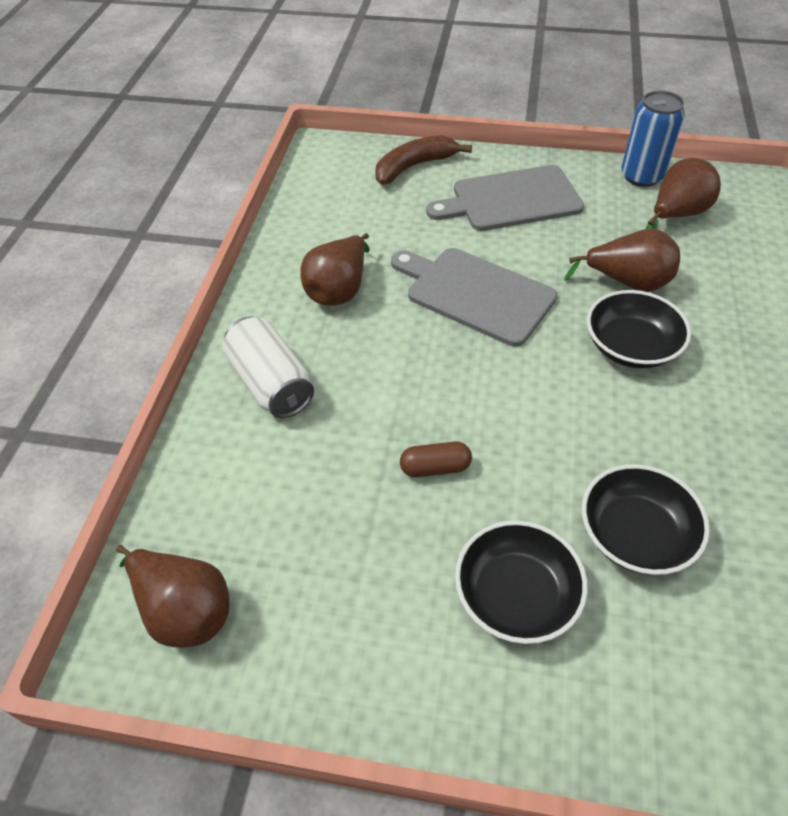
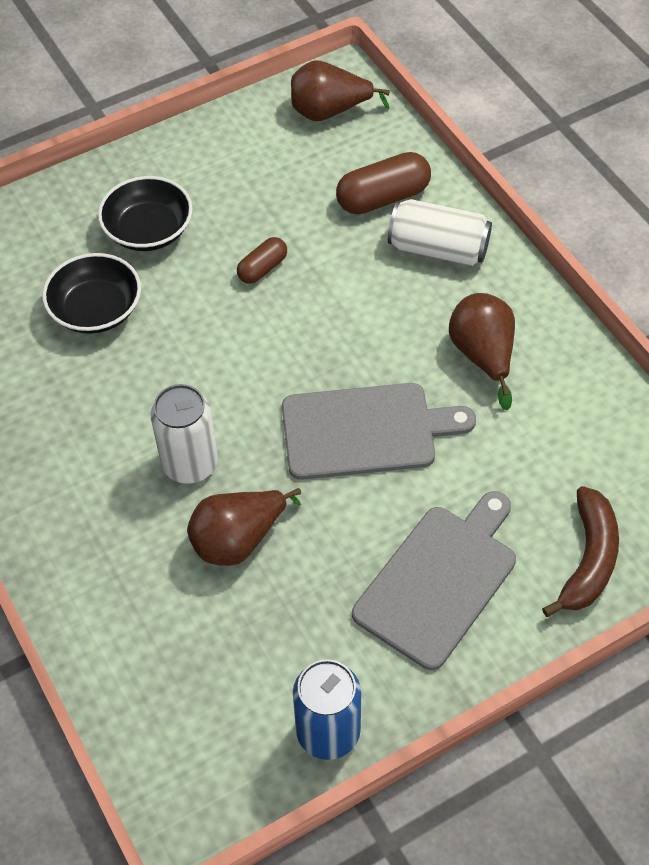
camera: 140 degrees right, 5 degrees up
black bowl [587,290,691,368] -> white can [151,384,218,484]
brown pear [646,158,721,229] -> none
none -> brown capsule [336,152,431,214]

